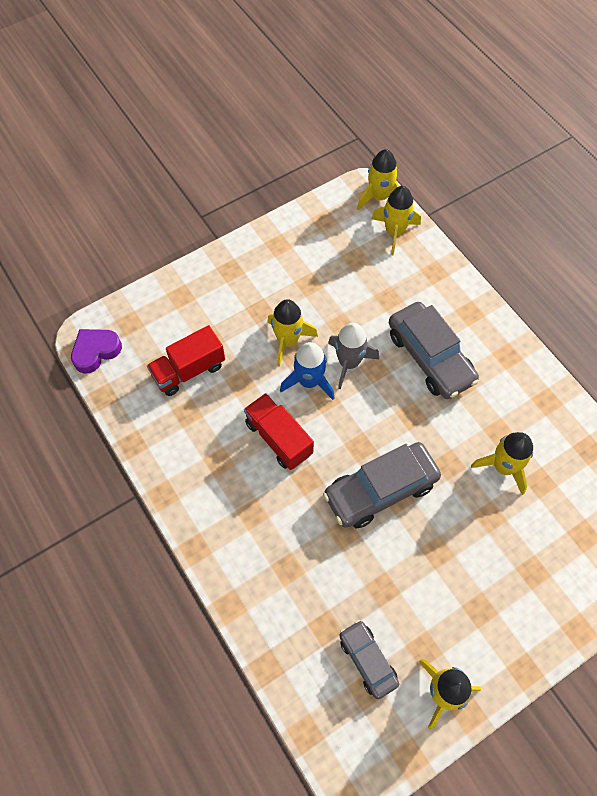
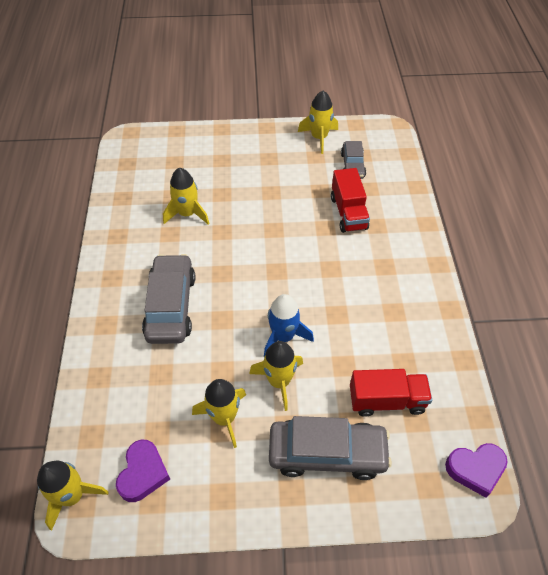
camera: 150 degrees left, 10 degrees down
red truck [244,393,314,470] -> red truck moved to [331,168,370,233]
grey car [323,442,441,528] -> grey car moved to [269,416,392,480]
grey rocket [328,323,379,389] -> none
yellow rocket [371,186,421,255] -> yellow rocket moved to [192,379,246,448]
none -> purple heart [116,440,170,502]

